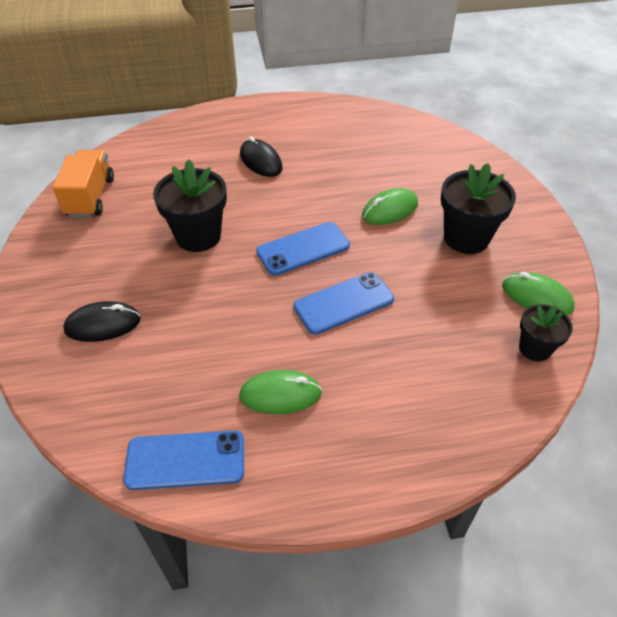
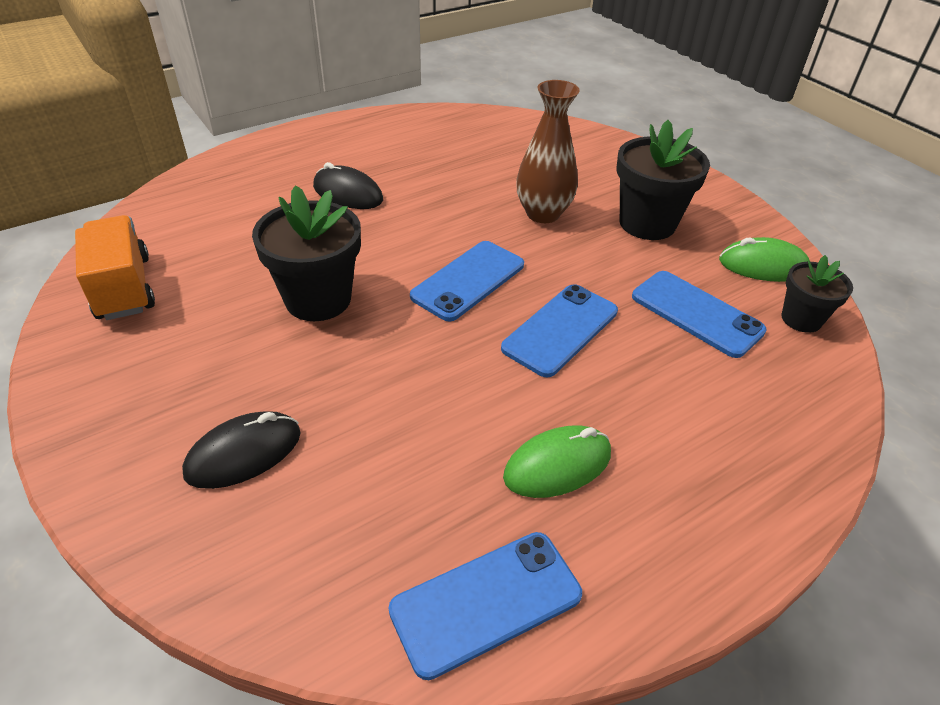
camera: 25 degrees left, 5 degrees down
green mouse [362,188,418,225] -> brown vase [516,80,580,223]
none -> blue phone [632,271,767,358]

